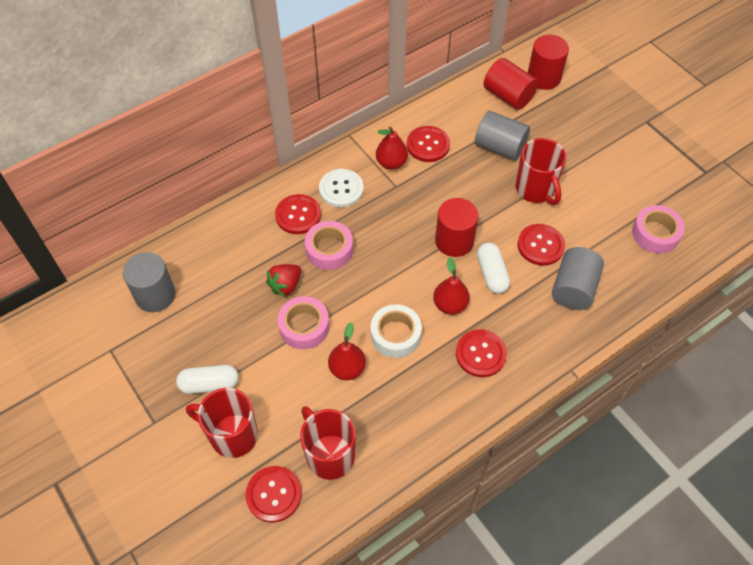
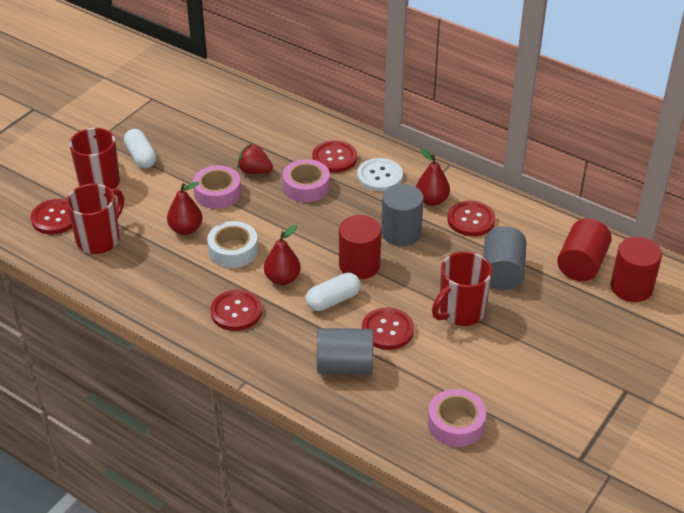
camera: 70 degrees right, 15 degrees down
grey cylinder [123,252,175,312] -> grey cylinder moved to [381,184,424,246]

